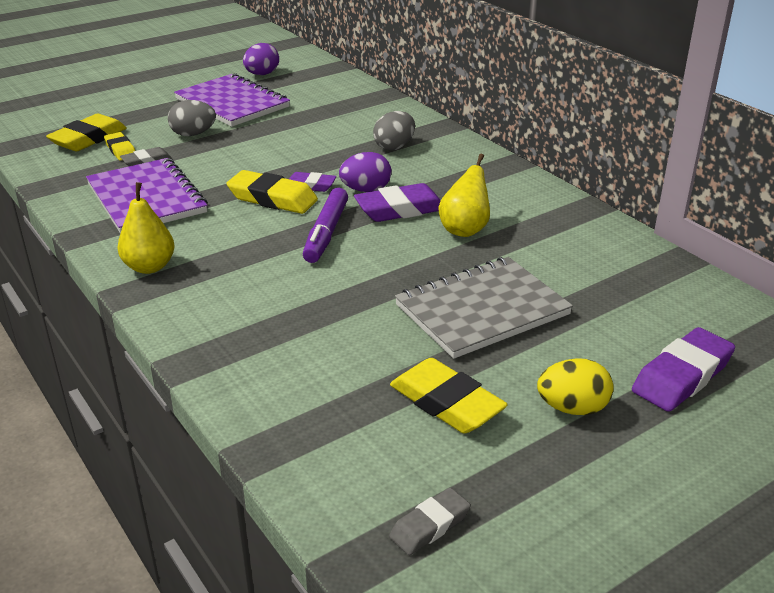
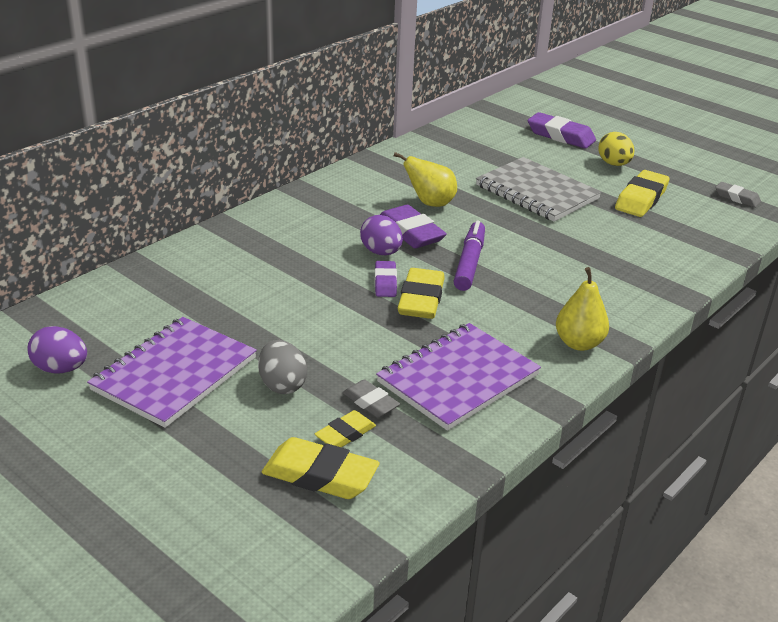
camera: 105 degrees left, 0 degrees up
purple marker [303,188,348,263] -> purple marker turned 75 degrees counterclockwise [454,220,485,291]
grey egg [373,111,415,150] -> none

